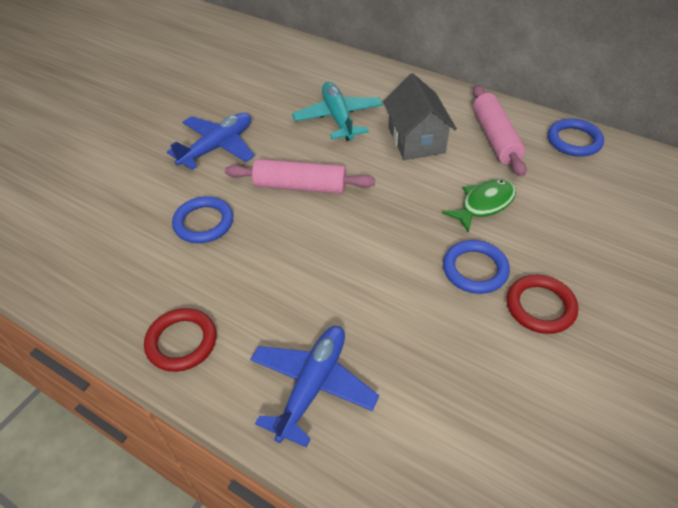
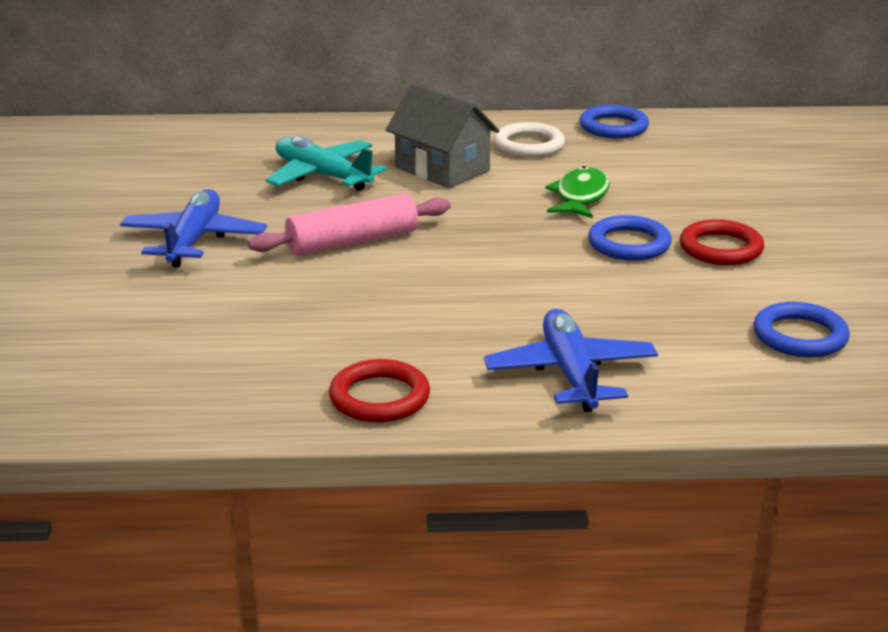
camera: 35 degrees left, 20 degrees down
blue ring [172,196,233,243] -> blue ring moved to [754,302,850,358]
pink rolling pin [473,85,527,177] -> white ring [494,122,565,158]

